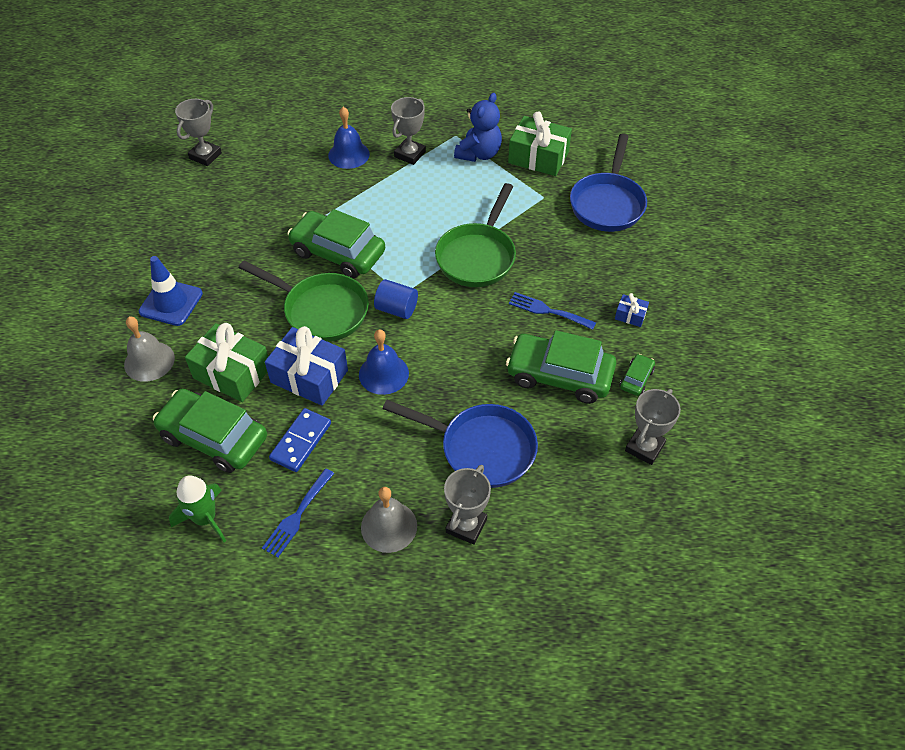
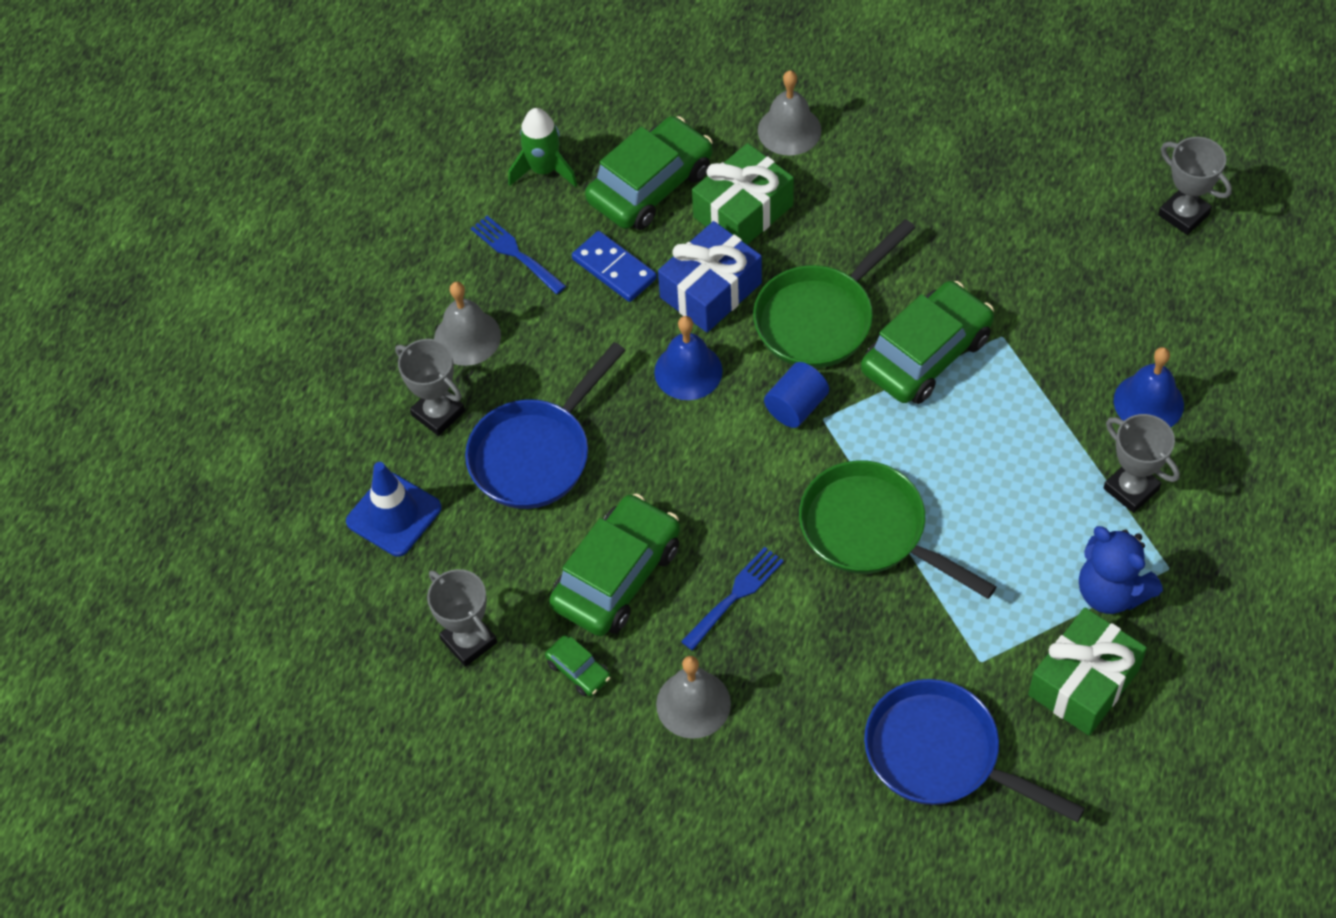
camera: 110 degrees right, 5 degrees up
blue traffic cone [139,256,203,326] -> blue traffic cone moved to [346,462,442,557]
blue gift [615,293,649,327] -> grey bell [656,656,731,739]

